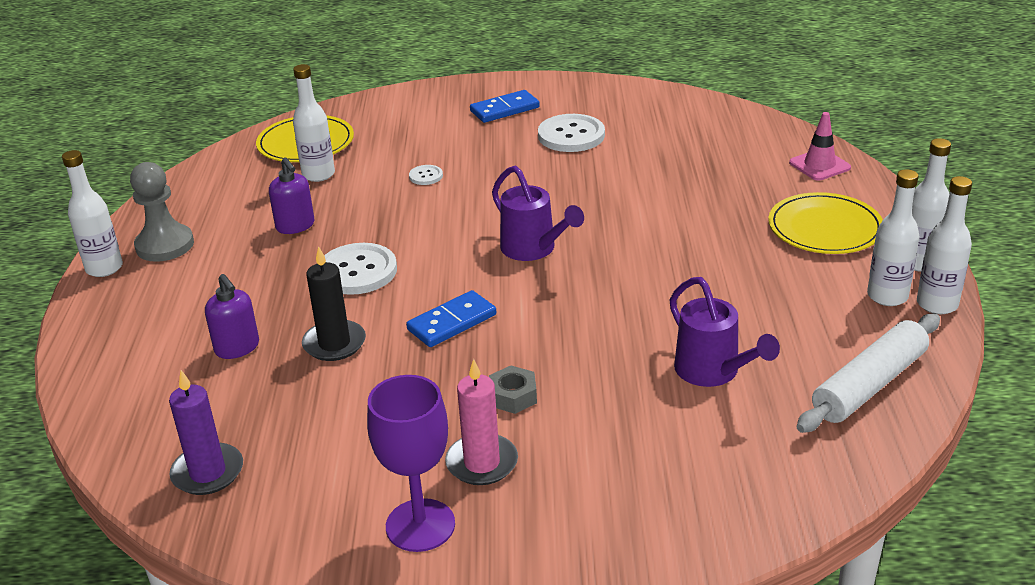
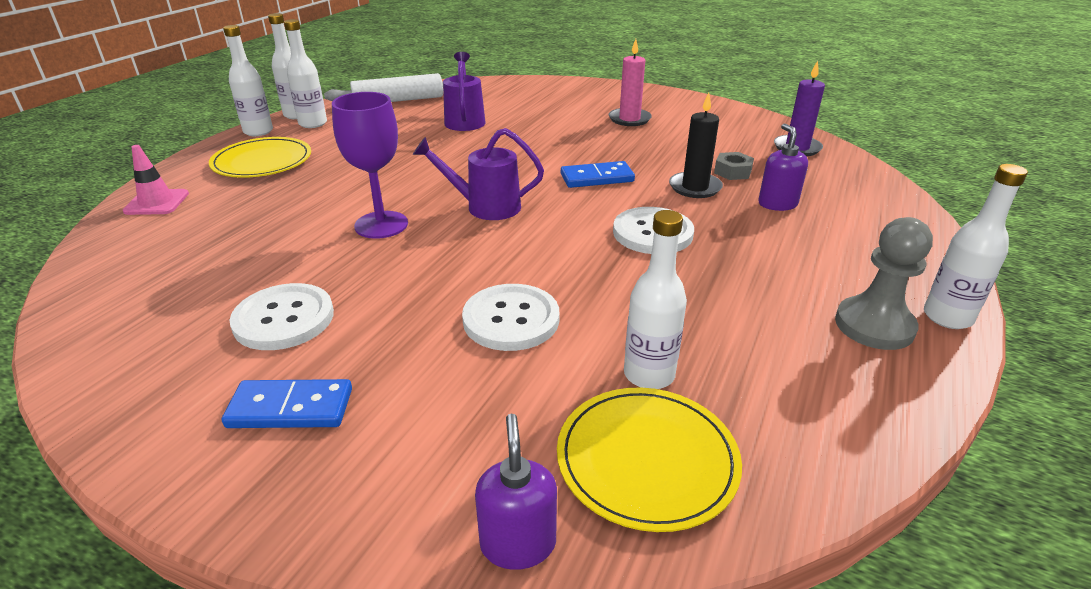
camera: 155 degrees left, 0 degrees up
purple soap dispenser [269,157,314,234] -> purple soap dispenser moved to [475,414,557,570]
purple goblet [367,375,455,552] -> purple goblet moved to [332,92,408,239]
white button [409,165,443,185] -> white button [462,284,559,351], size x2.07
grey nut [489,366,537,414] -> grey nut moved to [714,152,754,180]
purple watering can [492,166,584,261] -> purple watering can turned 75 degrees counterclockwise [413,128,544,220]

